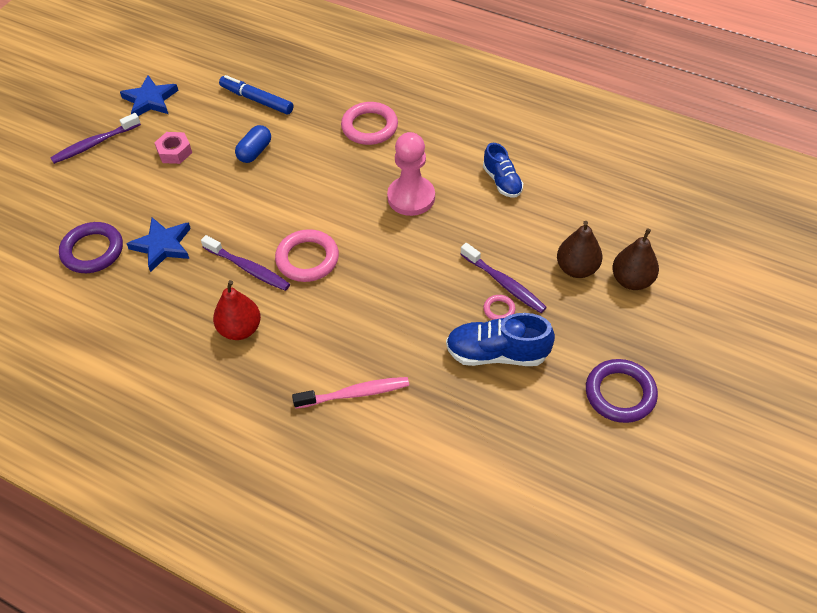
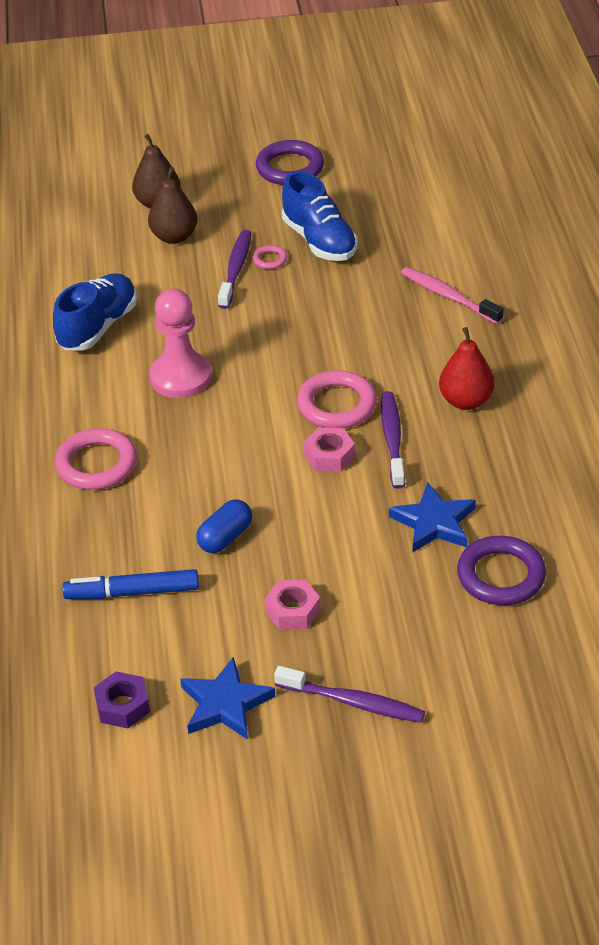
camera: 125 degrees left, 10 degrees down
blue marker [219,75,293,114] -> blue marker turned 90 degrees clockwise [62,569,199,599]
blue capsule [235,125,271,163] -> blue capsule turned 45 degrees counterclockwise [196,499,252,553]
blue shoe [483,143,523,198] -> blue shoe [53,273,137,350], size x1.53
none -> purple nut [94,671,150,729]
none -> pink nut [304,427,355,472]

